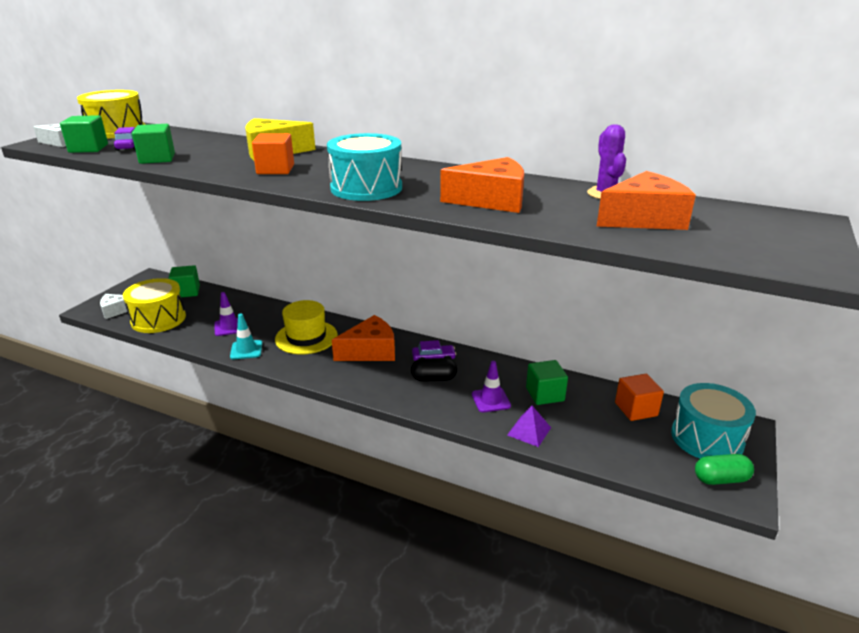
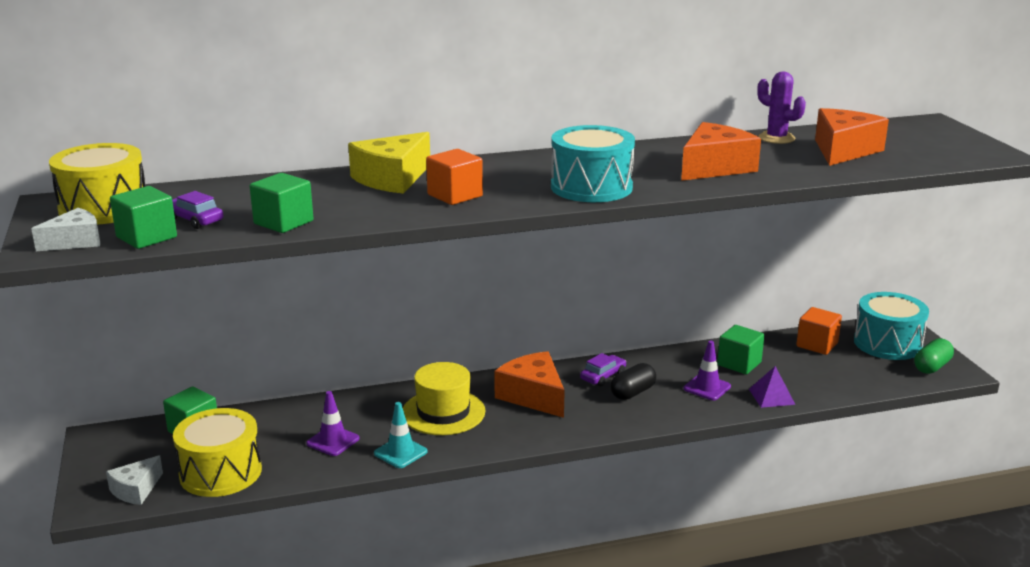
camera: 40 degrees left, 5 degrees down
orange cheese [332,315,395,361] -> orange cheese turned 60 degrees counterclockwise [494,351,565,418]

